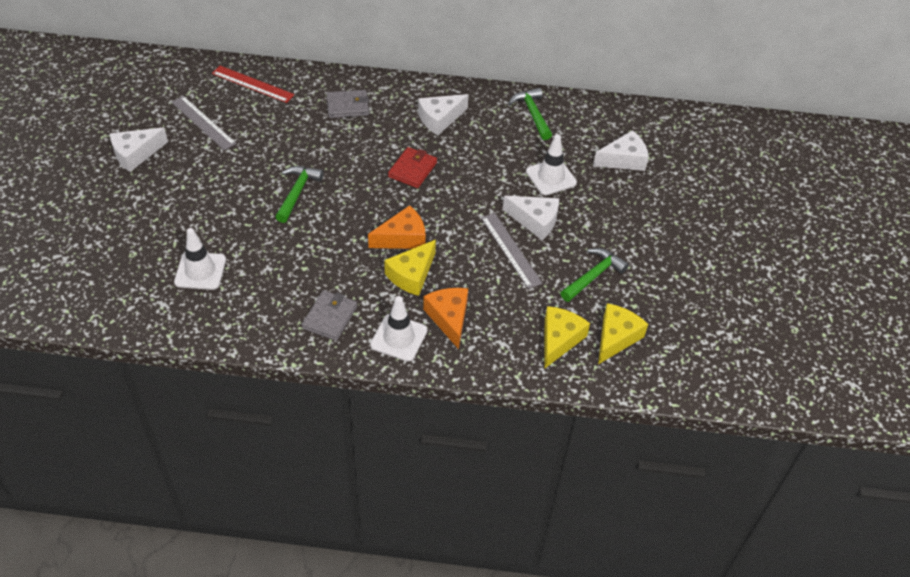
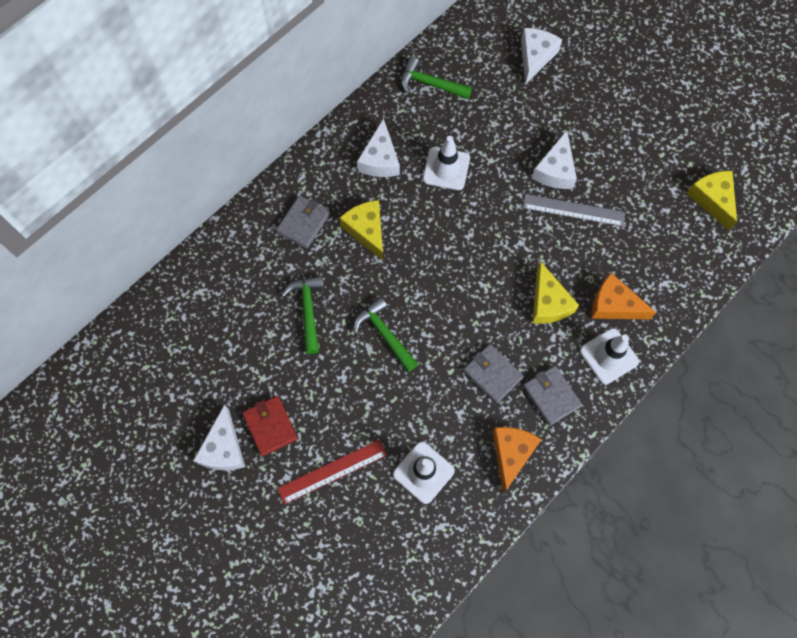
camera: 50 degrees left, 20 degrees up
grey ruler [171,96,237,150] -> none
red ruler [212,66,295,103] -> red ruler moved to [277,440,387,504]
orange cheese [368,205,426,249] -> orange cheese moved to [492,427,542,493]
red wallet [388,147,437,188] -> red wallet moved to [242,396,298,456]
white cheese [503,196,559,240] -> white cheese turned 135 degrees clockwise [532,130,577,189]
white traffic cone [526,134,577,195] -> white traffic cone moved to [423,136,470,190]
yellow cheese [544,306,590,369] -> yellow cheese moved to [339,200,383,260]
green hammer [560,248,629,302] -> green hammer moved to [281,276,324,354]
none -> grey wallet [463,344,524,404]

